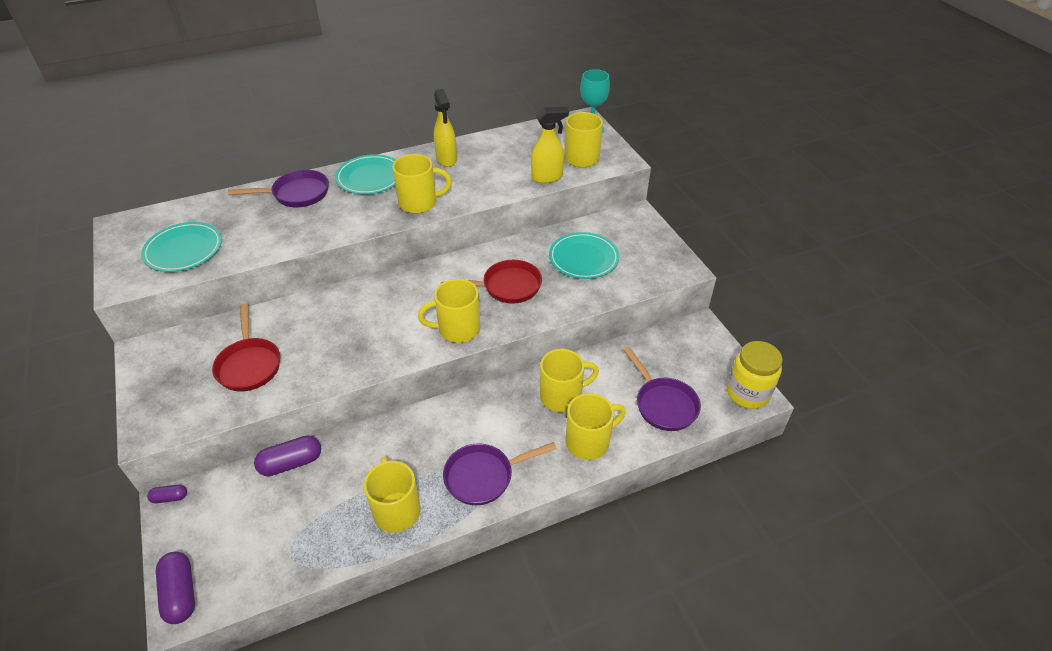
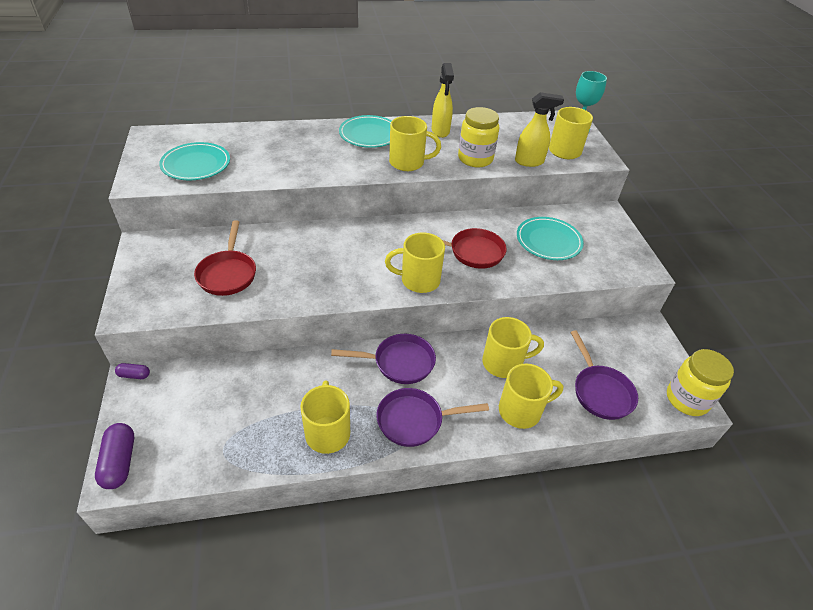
camera: 10 degrees right, 0 degrees up
purple pan [228,170,329,207] -> purple pan moved to [331,334,436,384]
purple capsule [254,435,321,476] -> none
none -> yellow jar [458,107,499,167]

